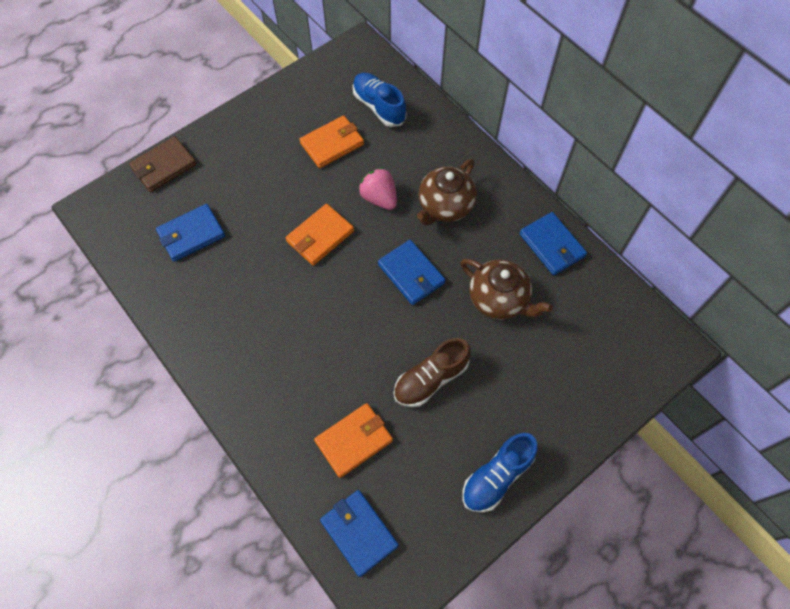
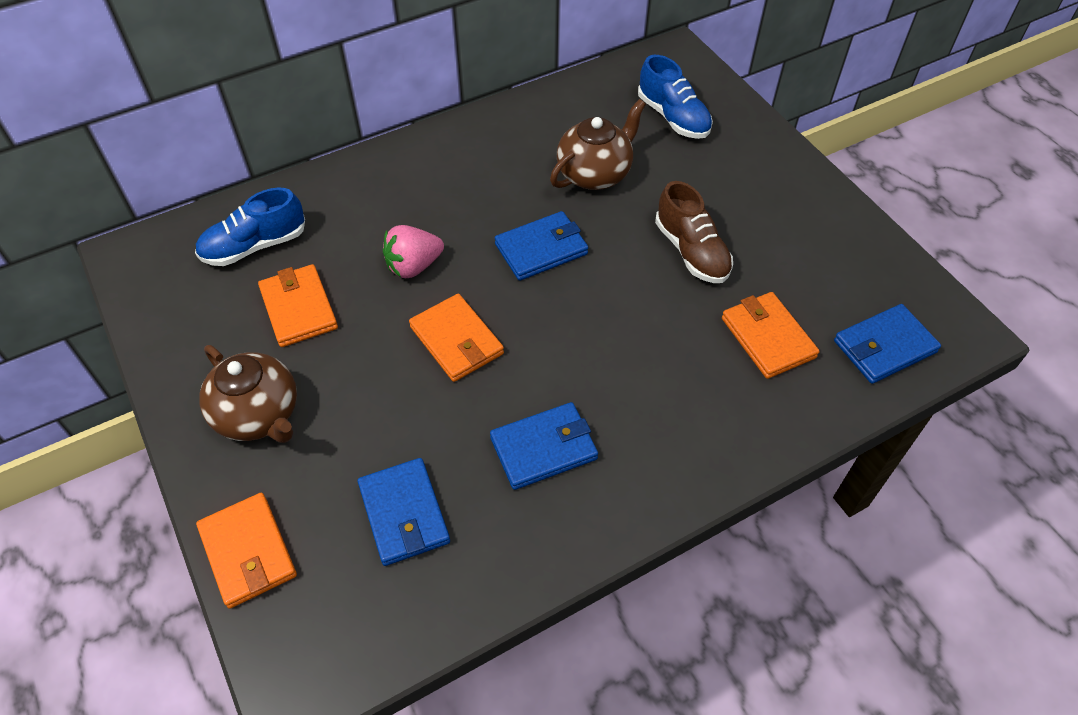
camera: 80 degrees left, 10 degrees down
brown wallet [129,136,196,192] -> orange wallet [196,493,297,609]
brown teapot [417,159,477,226] -> brown teapot moved to [200,345,297,443]
blue shoe [462,433,538,513] -> blue shoe moved to [638,55,713,139]
blue wallet [520,212,587,275] -> blue wallet moved to [490,402,598,490]

